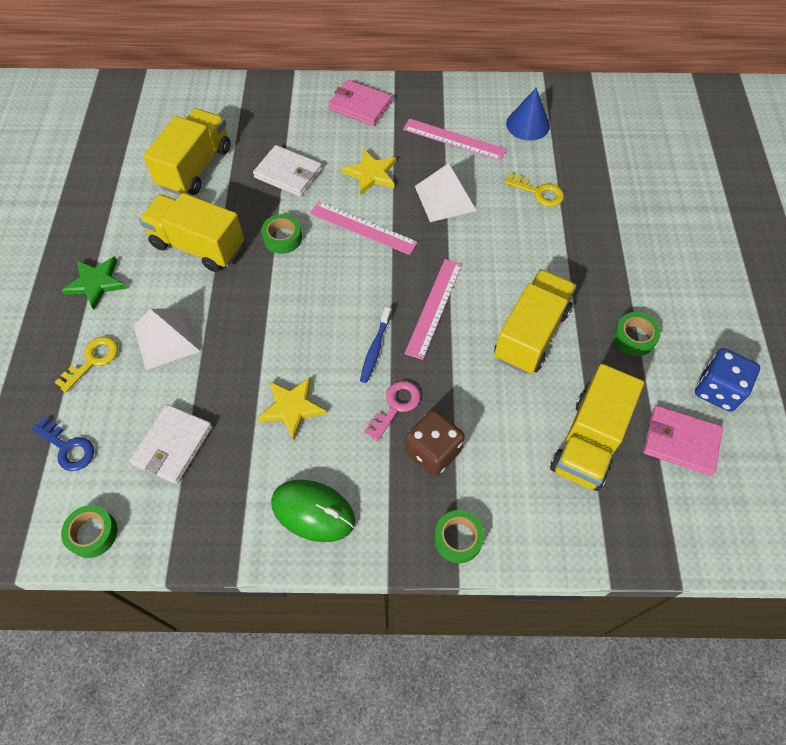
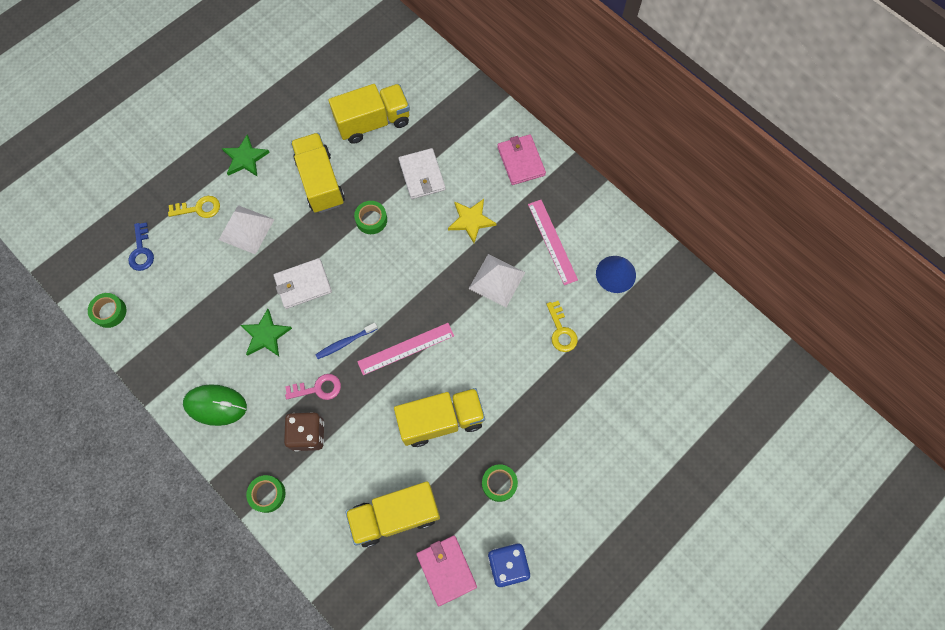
camera: 45 degrees right, 10 degrees up
white wallet [129,404,212,484] -> white wallet moved to [274,258,332,309]
yellow star [257,377,327,440] -> green star [241,309,292,356]
green mouse [271,480,355,542] -> green mouse turned 60 degrees counterclockwise [183,384,247,426]
pink ruler [310,201,418,255] -> none

